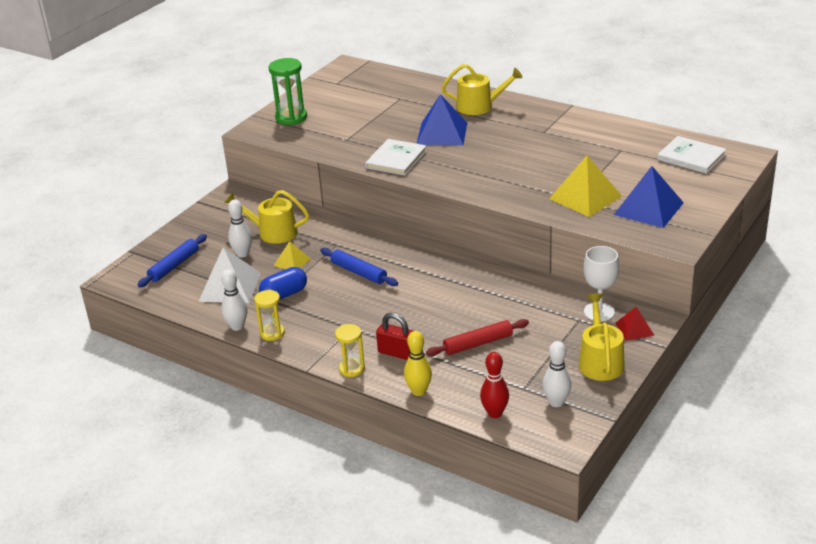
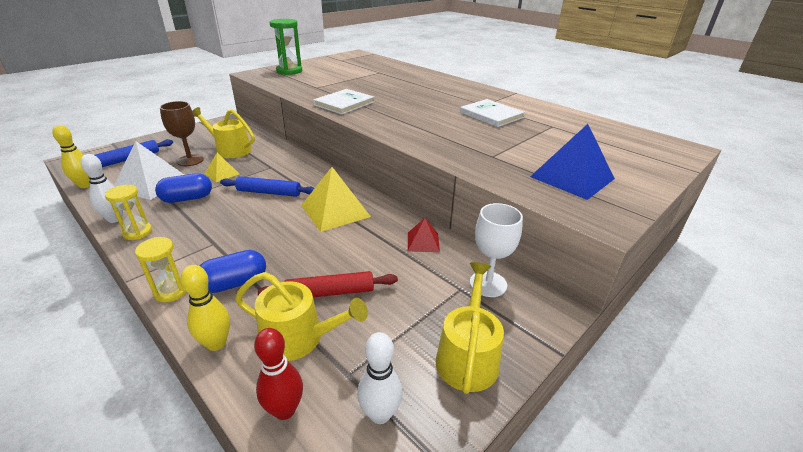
camera: 10 degrees right, 0 degrees up
white bowling pin [228,200,252,258] -> brown goblet [160,101,204,166]
blue rolling pin [320,248,398,286] -> blue rolling pin turned 45 degrees counterclockwise [220,176,315,197]
red padlock [376,313,413,360] -> blue capsule [199,250,266,293]
blue pyramid [416,94,467,145] -> none
yellow watering can [441,64,523,115] -> yellow watering can moved to [235,272,368,361]
yellow pyramid [549,156,622,217] -> yellow pyramid moved to [301,167,371,232]
red pyramid [615,307,654,341] -> red pyramid moved to [408,218,440,252]
white book [657,136,727,174] -> white book moved to [460,99,525,127]
none -> yellow bowling pin [52,125,90,188]

